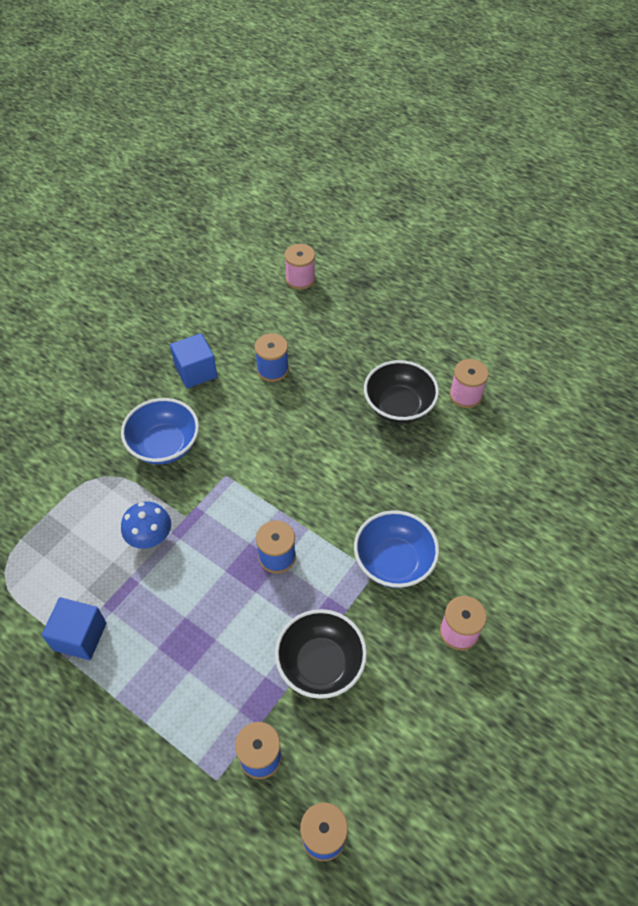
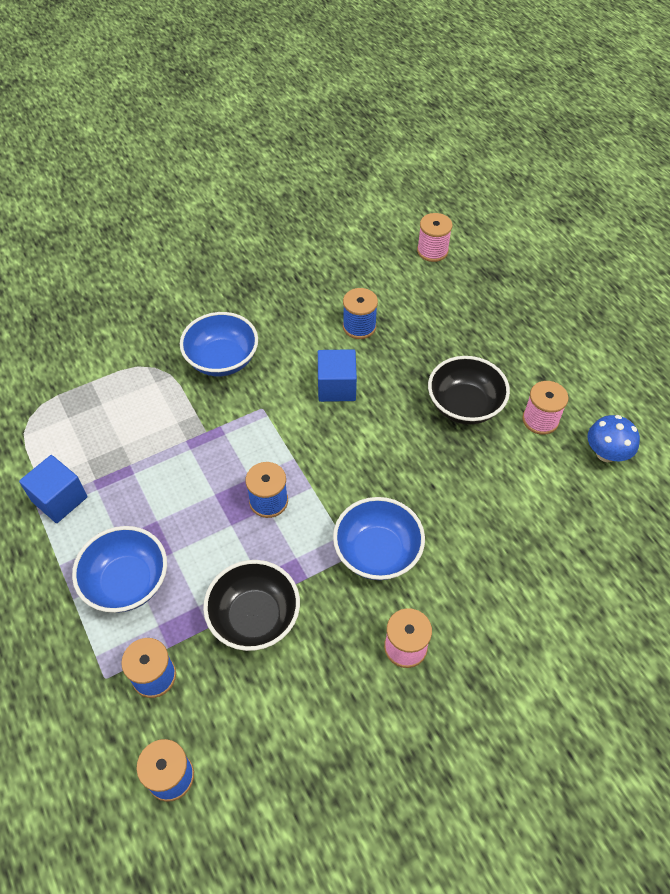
camera: 25 degrees right, 0 degrees up
blue mushroom [121,501,171,549] -> blue mushroom moved to [587,415,640,462]
blue cube [170,333,217,388] -> blue cube moved to [318,349,357,402]
none -> blue bowl [72,526,167,613]

